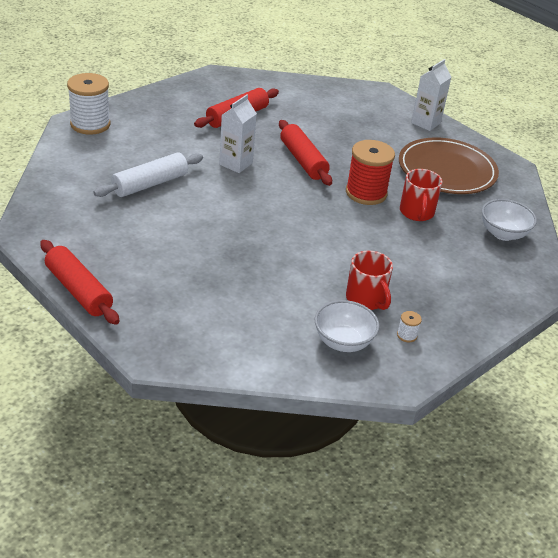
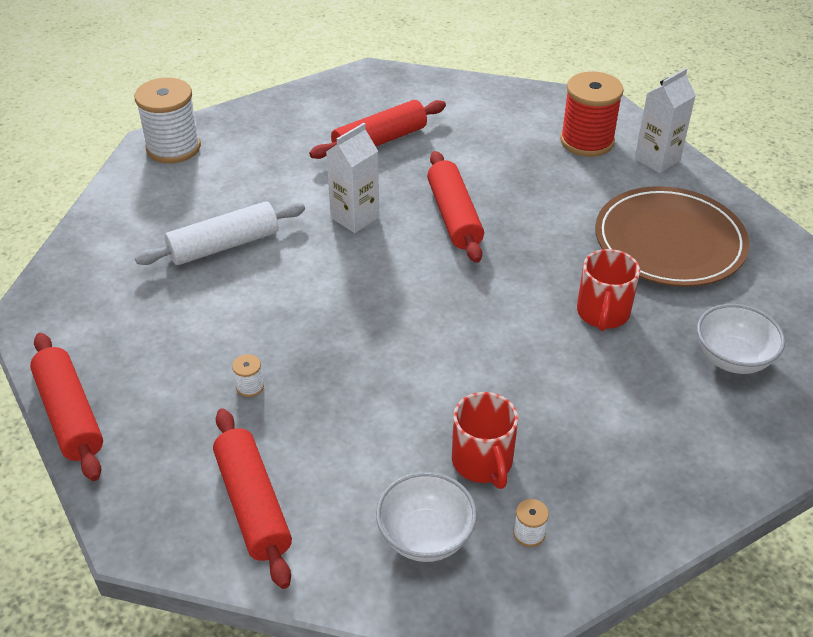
camera: 15 degrees right, 5 degrees up
red spool [346,140,395,205] -> red spool moved to [560,71,624,157]
none -> red rolling pin [213,408,292,589]
none -> white spool [232,354,264,397]

